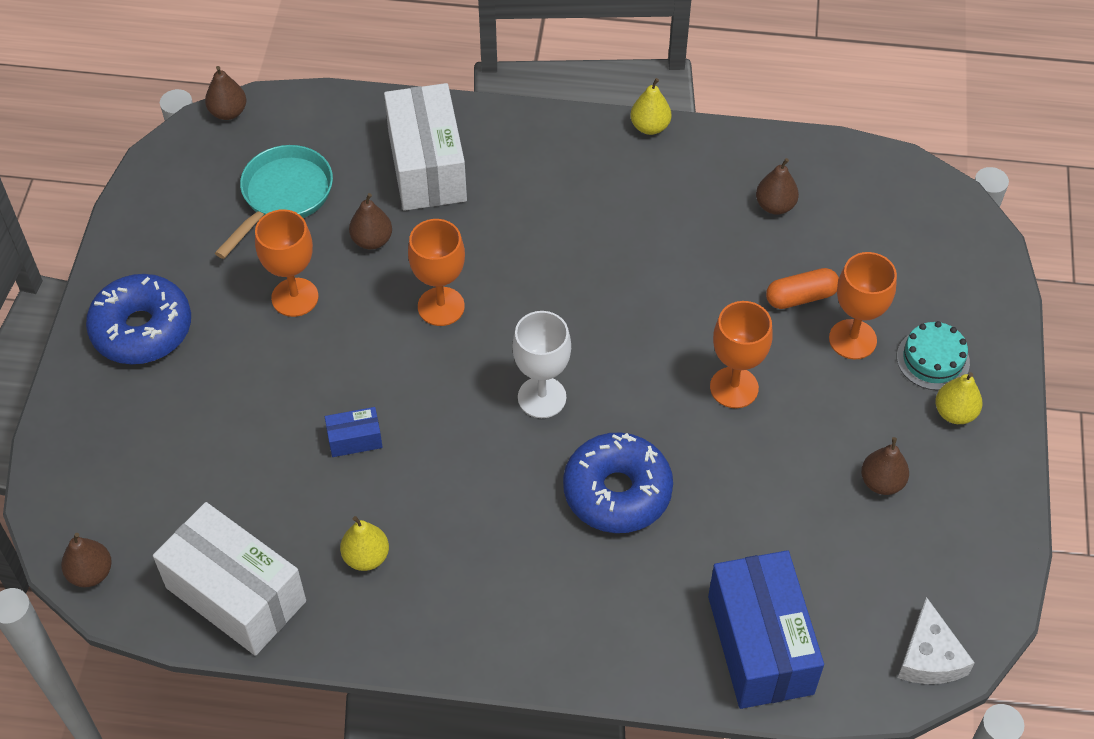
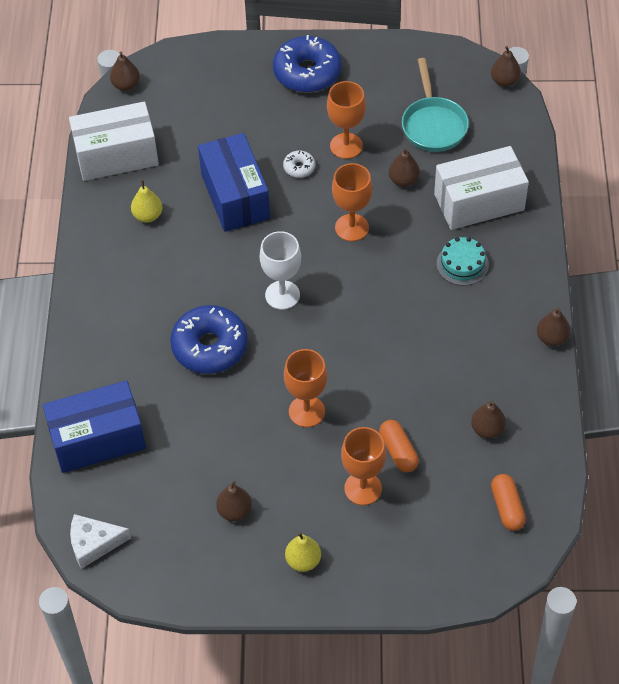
camera: 85 degrees right, 0 degrees up
white box [153,502,306,656] -> white box turned 45 degrees clockwise [69,102,159,181]
turquoise pan [215,145,333,259] -> turquoise pan turned 60 degrees clockwise [402,58,469,152]
blue box [325,407,383,457] -> blue box [198,133,270,232], size x2.28
yellow pear [630,78,671,135] -> brown pear [537,308,570,346]
turquoise cake [897,321,970,390] -> turquoise cake moved to [437,237,489,286]
none -> white donut [283,150,315,178]
none -> orange capsule [491,474,526,531]

